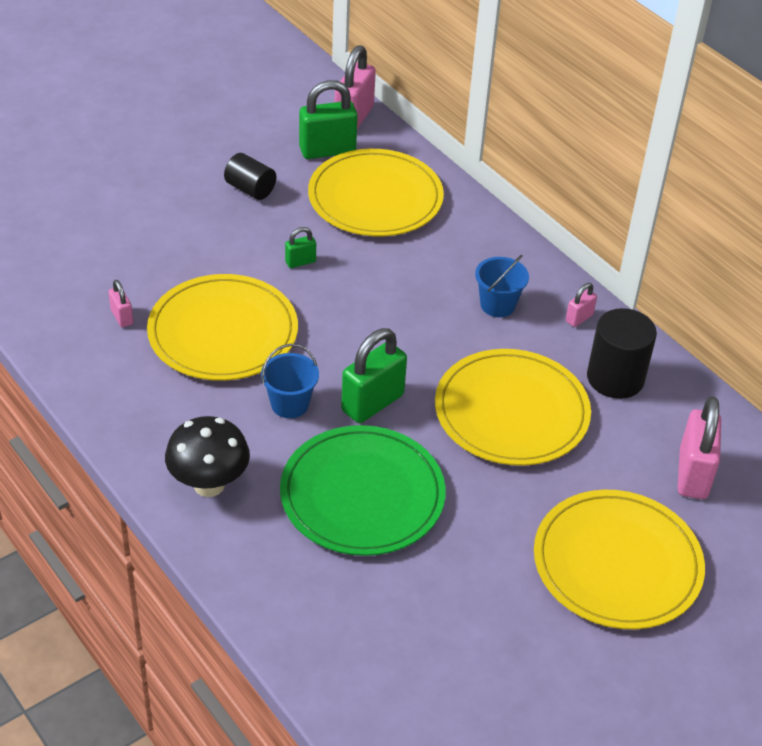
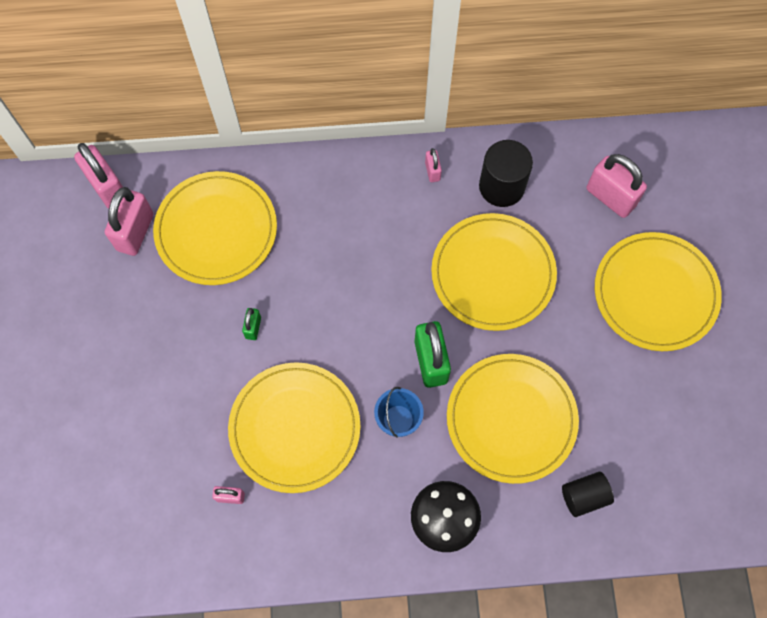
camera: 55 degrees left, 25 degrees up
black cylinder [224,153,276,200] -> black cylinder moved to [562,472,614,517]
green plate [280,425,446,556] -> yellow plate [447,354,579,484]
green padlock [299,80,358,159] -> pink padlock [105,187,153,256]
blue bucket [475,255,529,317] -> none

